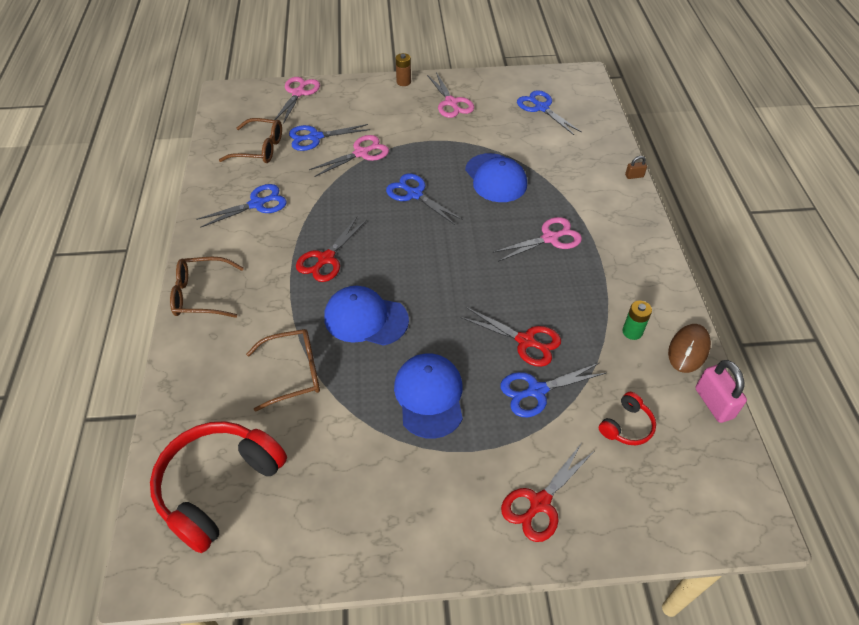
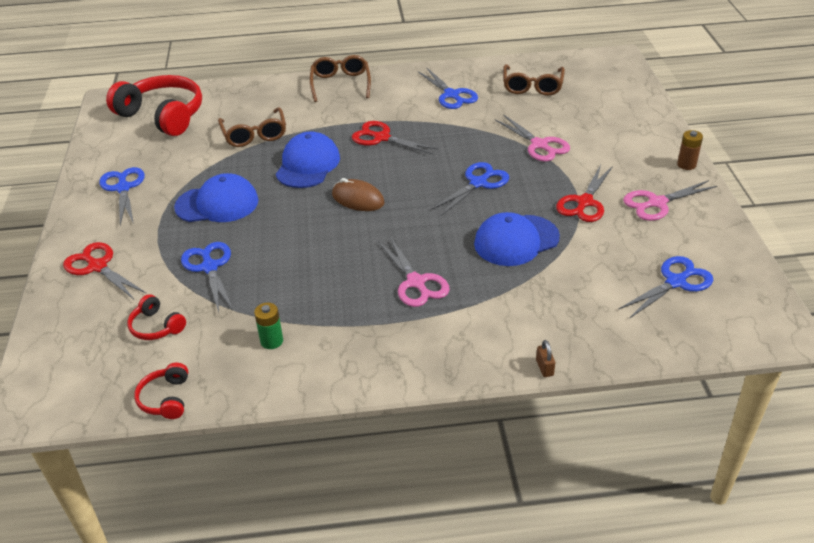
camera: 90 degrees right, 10 degrees down
pink scissors [274,77,320,124] -> none
blue scissors [289,124,370,151] -> blue scissors moved to [99,167,145,226]
red scissors [460,308,561,367] -> red scissors moved to [556,165,613,222]
brown mouse [668,324,711,373] -> brown mouse moved to [332,178,385,211]
pink padlock [695,360,747,423] -> red headphones [134,363,188,419]

